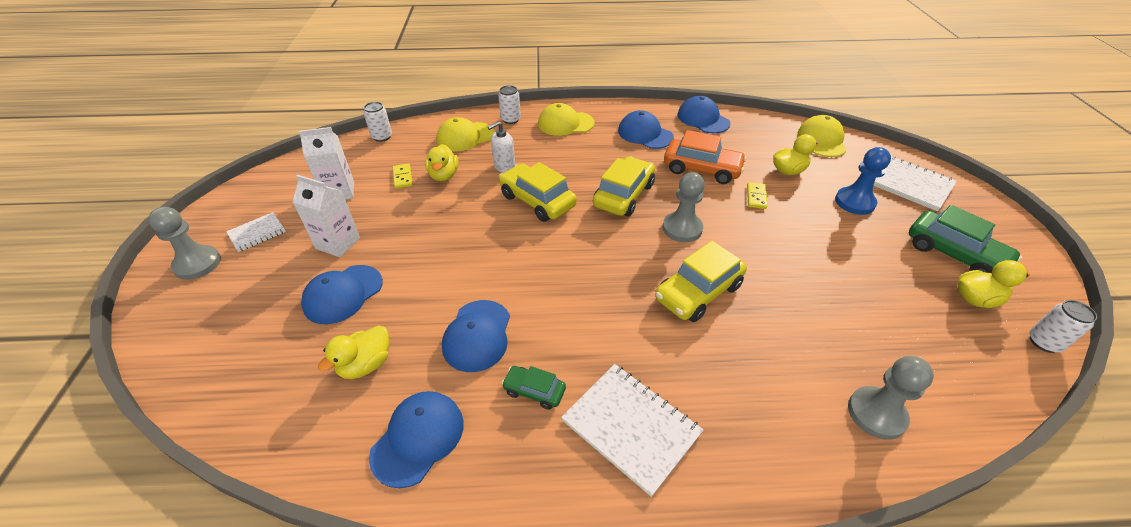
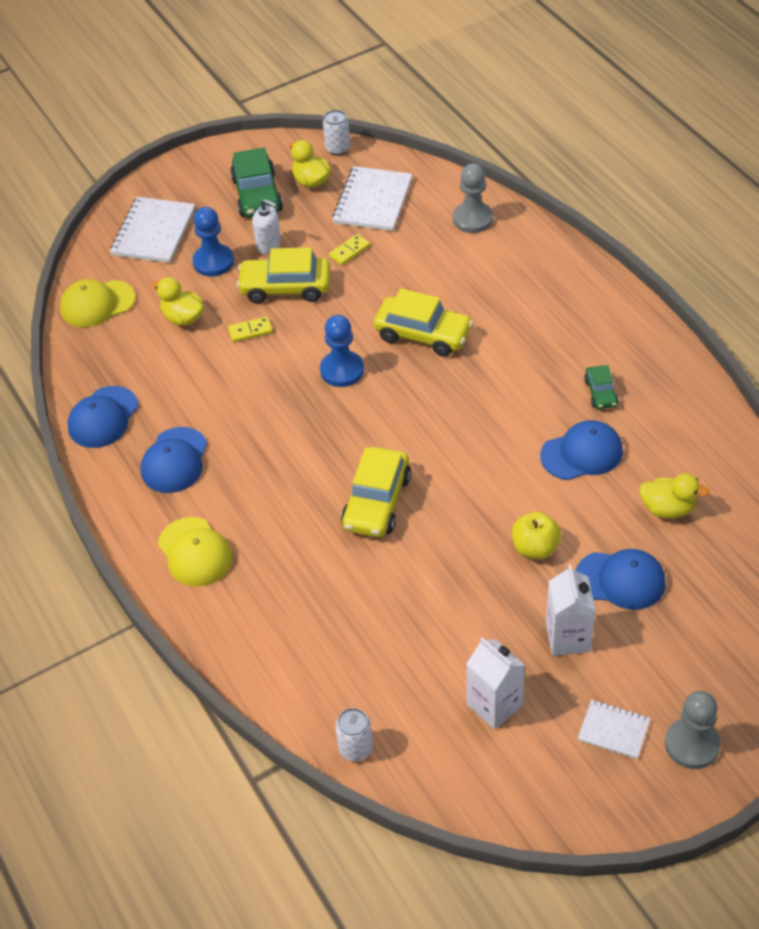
camera: 115 degrees left, 5 degrees up
blue cap [369,391,464,488] -> none
yellow domino [393,163,413,189] -> yellow domino moved to [329,234,370,265]
yellow duck [425,144,458,181] -> none
yellow cap [436,117,495,151] -> none
white soap dispenser [488,121,515,173] -> white soap dispenser moved to [252,199,281,254]
white can [498,85,521,124] -> none
white notebook [561,364,703,497] -> white notebook moved to [332,166,412,231]
yellow car [593,157,655,217] -> yellow car moved to [236,247,330,303]
grey pawn [663,172,705,242] -> blue pawn [320,315,364,387]
orange car [664,130,747,184] -> none
green car [909,205,1022,273] -> green car turned 150 degrees clockwise [230,148,283,218]
none -> yellow apple [512,512,561,559]

